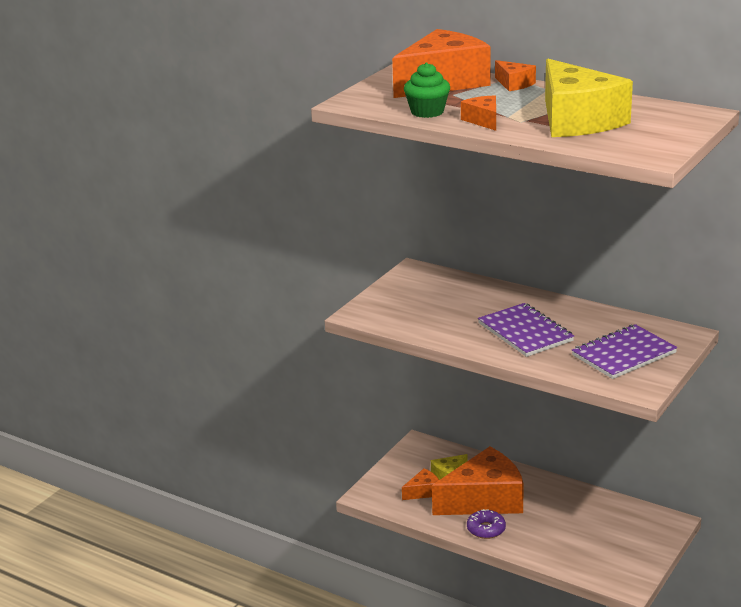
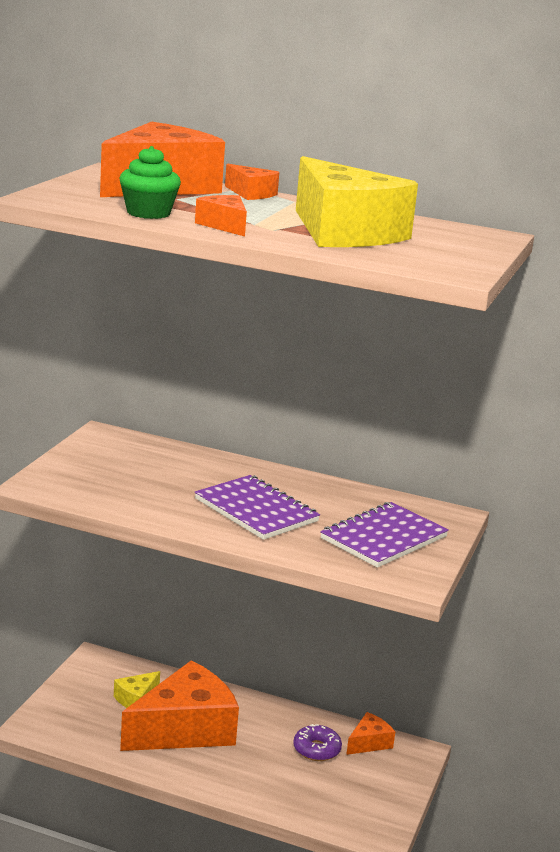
camera: 15 degrees left, 5 degrees down
orange cheese [402,468,439,500] -> orange cheese moved to [346,712,395,755]
purple donut [467,509,506,539] -> purple donut moved to [293,724,342,761]

